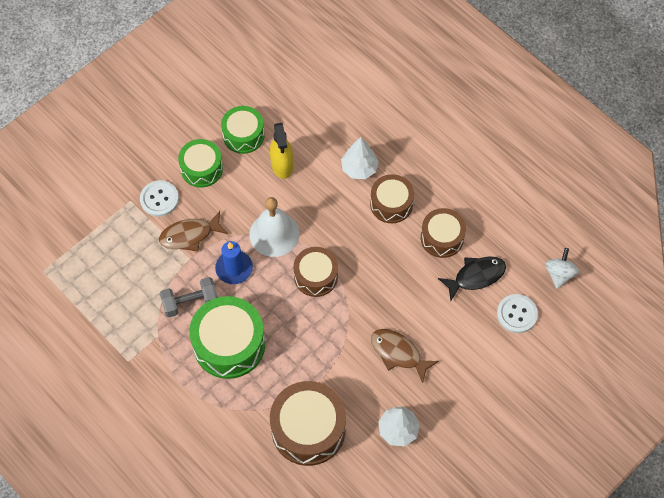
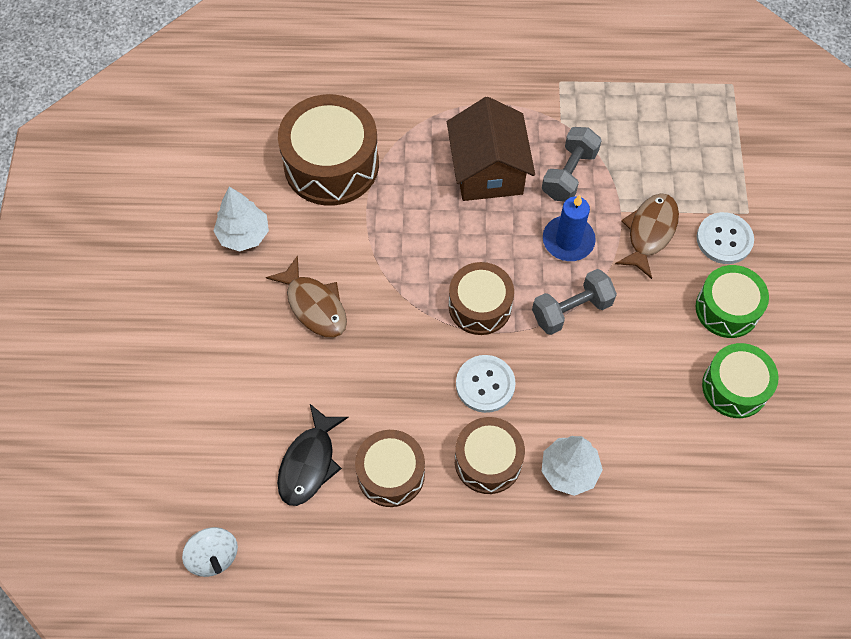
camera: 135 degrees right, 0 degrees up
green drum [189,296,265,379] -> brown house [447,97,535,201]
white bell [250,197,299,257] -> grey dumbbell [532,269,617,335]
yellow spray bottle [270,123,293,179] -> none
brown fish [371,329,439,383] -> brown fish turned 60 degrees clockwise [266,255,347,338]
white button [497,294,538,333] -> white button moved to [456,355,516,413]

